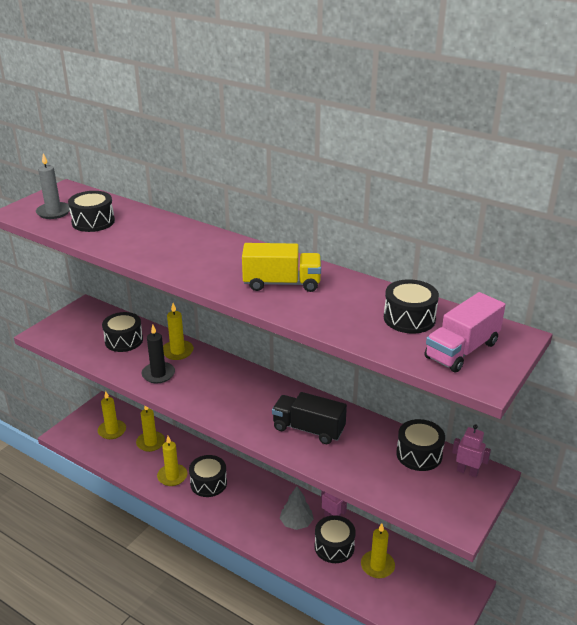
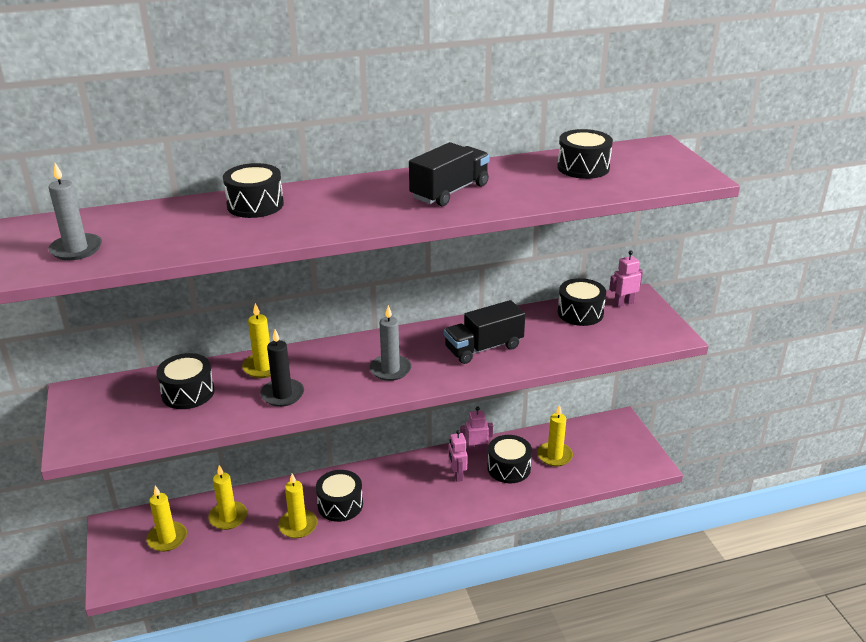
camera: 50 degrees left, 0 degrees up
black drum [68,191,115,232] -> black drum moved to [223,163,284,218]
yellow truck [242,243,321,292] -> black truck [409,142,490,206]
grey tree [280,486,314,530] -> pink robot [449,430,468,482]
pink truck [425,292,505,373] -> none
none -> grey candle [370,305,411,381]

